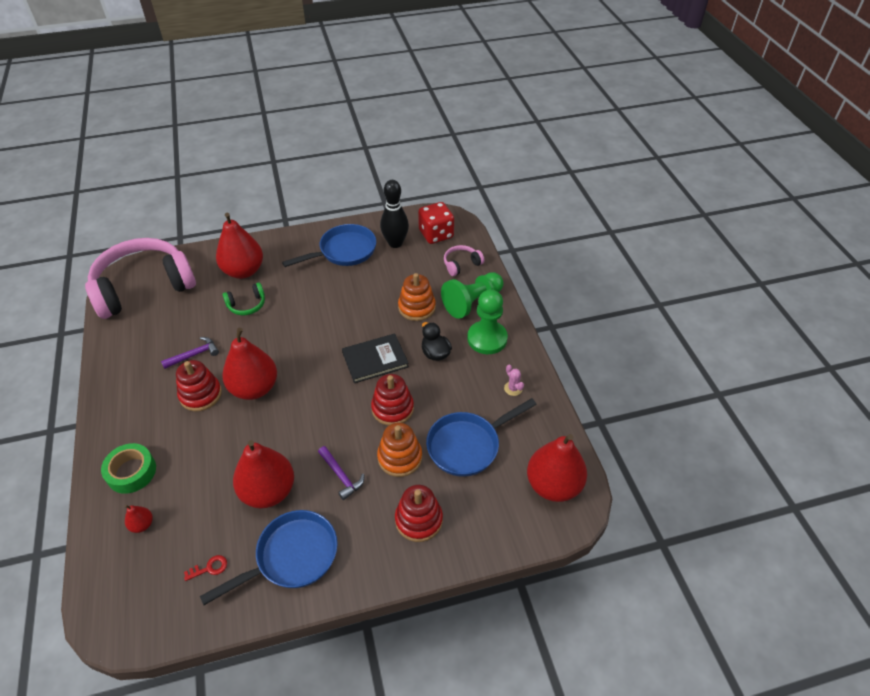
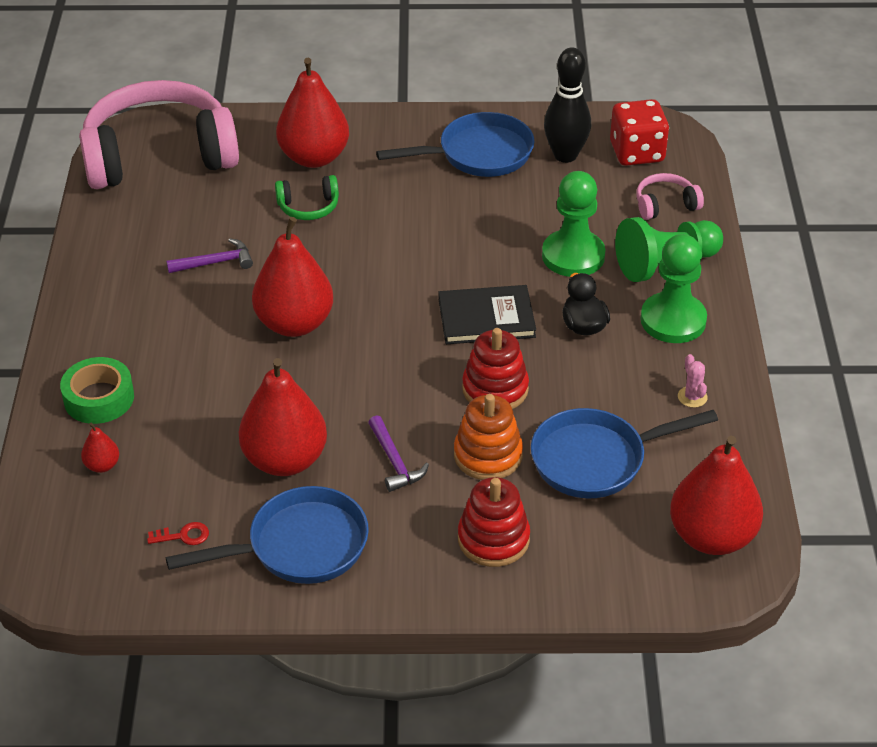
camera: 15 degrees right, 5 degrees down
red stacking toy [176,360,222,411] -> none
orange stacking toy [398,273,436,321] -> green pawn [542,171,606,277]

